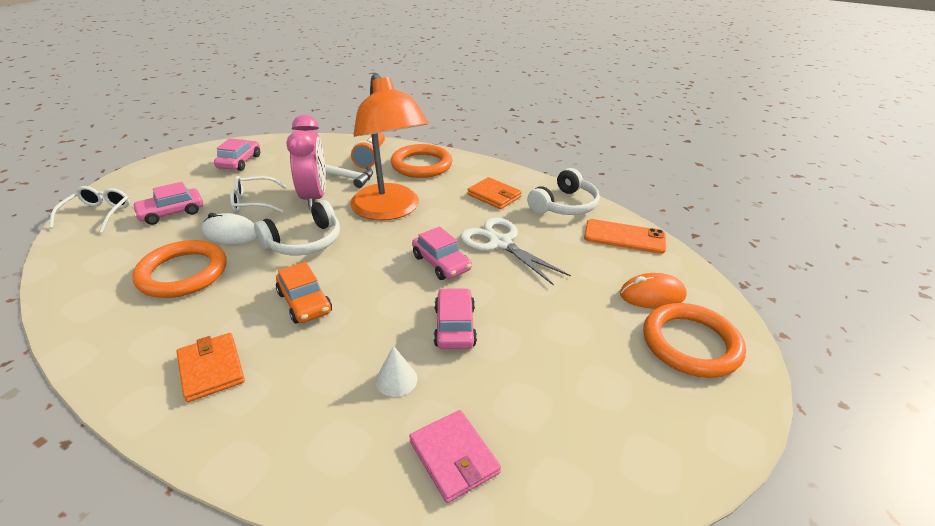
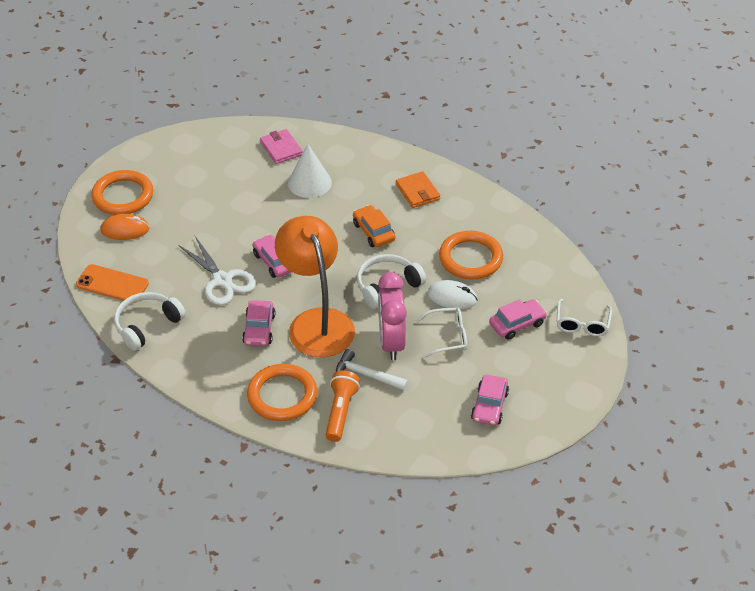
camera: 175 degrees left, 10 degrees up
white cone [376,346,417,397] -> white cone [288,144,332,198], size x1.82
pink car [434,288,477,349] -> pink car moved to [242,301,275,346]
orange wallet [467,177,522,209] -> none

